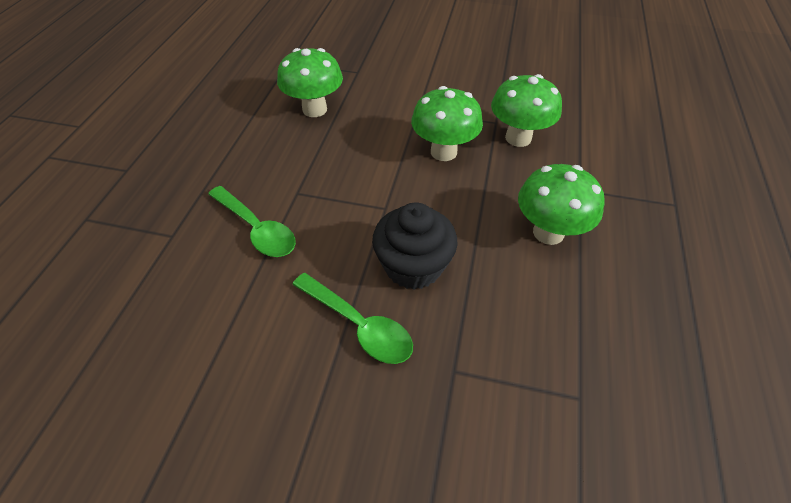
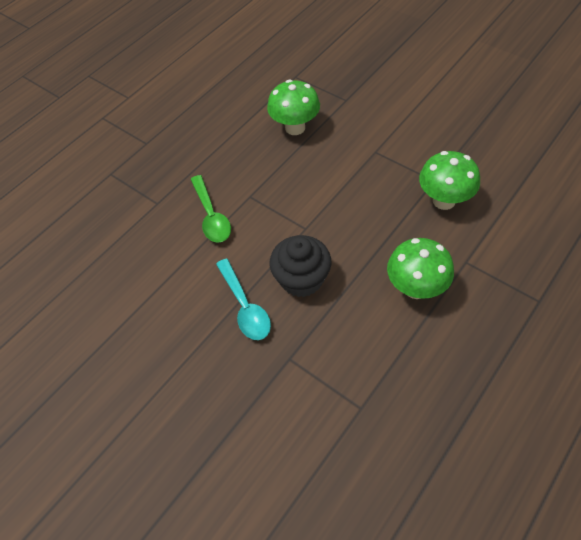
camera: 30 degrees right, 5 degrees up
green spoon [292,273,413,364] -> turquoise spoon [216,259,271,340]
green mushroom [411,86,483,161] -> none

